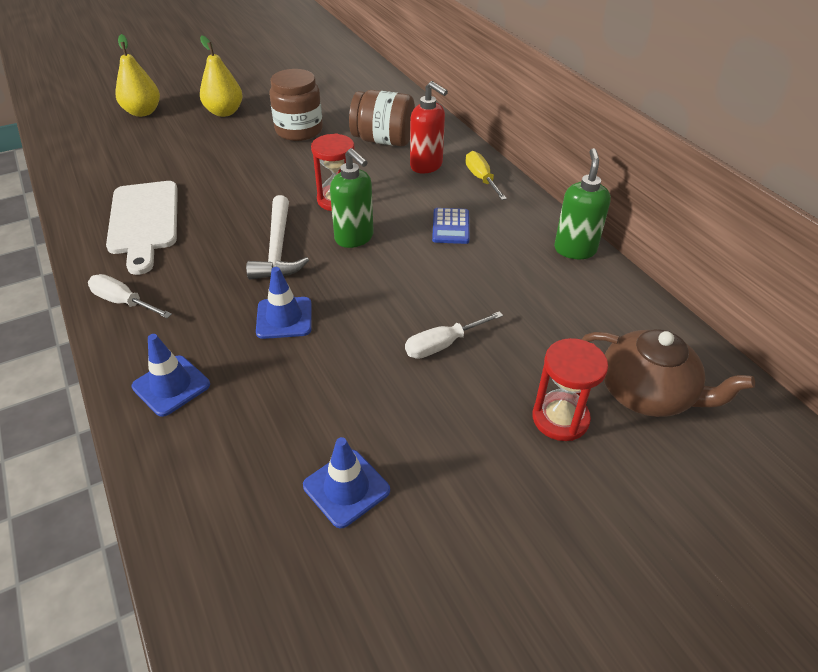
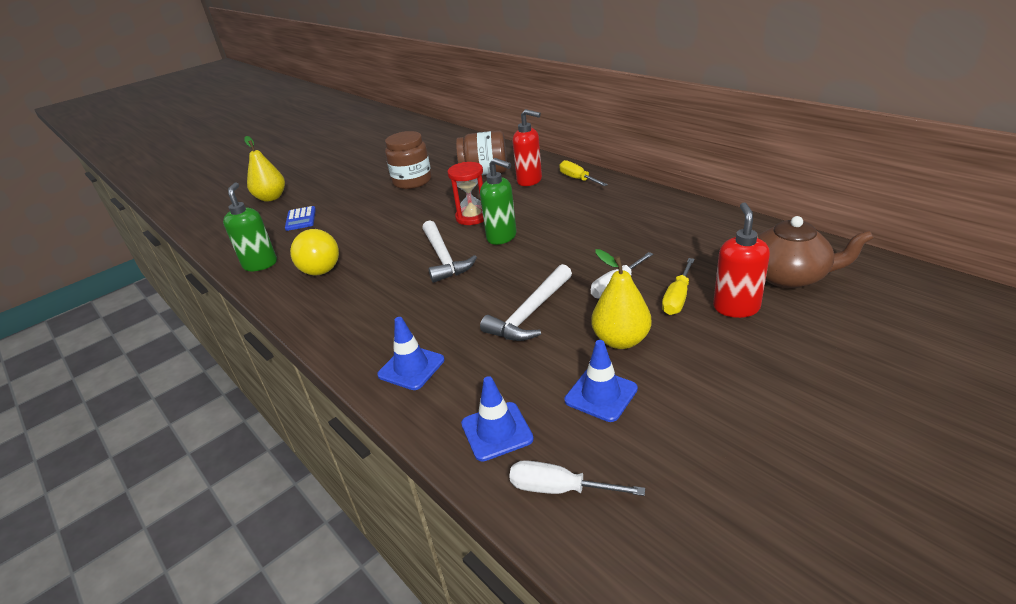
camera: 10 degrees left, 10 degrees down
white screwdriver [88,274,172,318] -> white screwdriver moved to [509,460,645,496]
white cutting board [106,181,178,275] -> yellow light bulb [290,229,339,276]
yellow pear [200,35,243,117] -> yellow pear moved to [591,249,651,349]
blue traffic cone [256,267,311,339] -> blue traffic cone moved to [461,376,534,462]
blue calculator [432,208,469,244] -> blue calculator moved to [285,206,316,231]
red hourglass [532,338,608,441] -> red soap dispenser [713,203,770,318]
green soap dispenser [554,148,611,259] -> green soap dispenser moved to [223,182,277,271]
none -> white hammer [480,264,572,341]
none -> yellow screwdriver [662,258,695,315]

